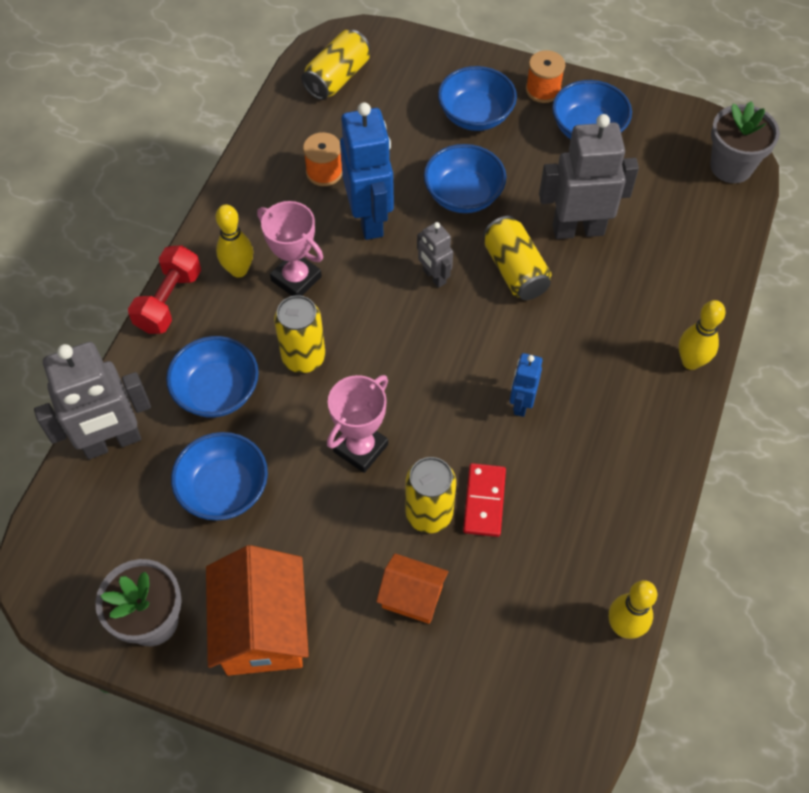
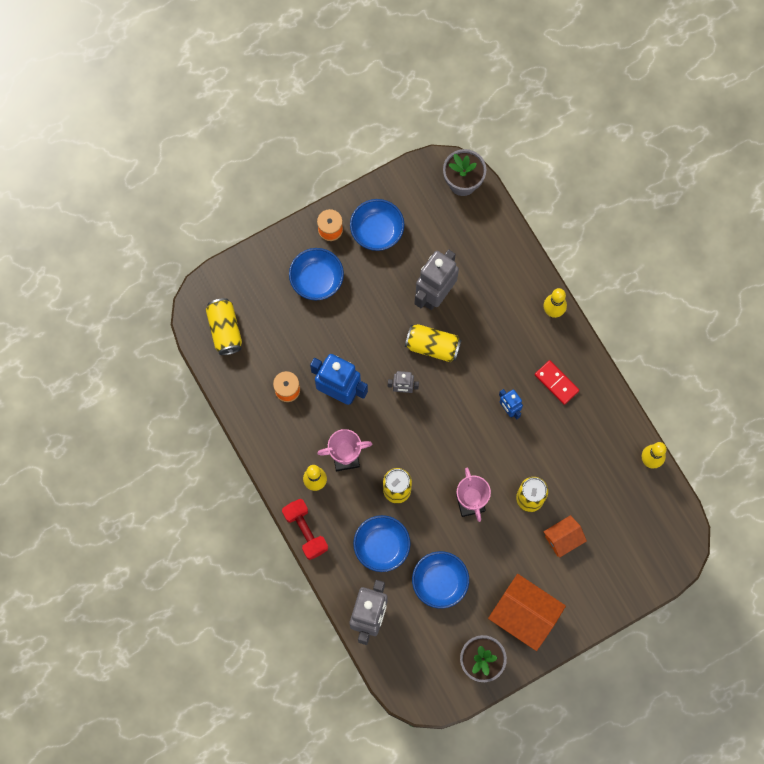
camera: 50 degrees left, 15 degrees up
blue bowl [424,144,506,213] -> none
red domino [463,463,506,537] -> red domino moved to [535,360,579,405]

